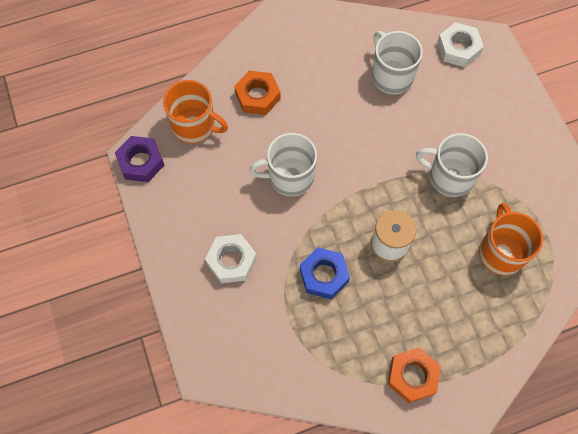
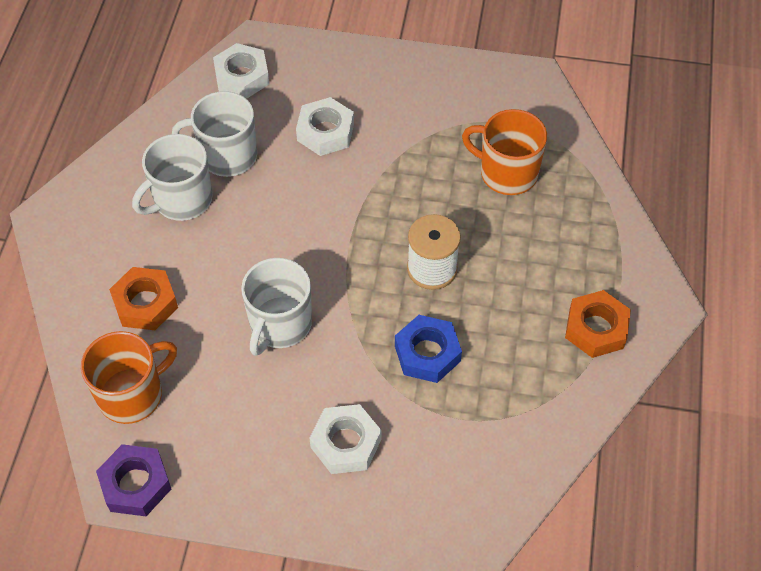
camera: 60 degrees left, 10 degrees down
white mug [416,133,488,197] -> white mug moved to [132,134,213,221]
none -> white nut [296,97,354,156]

